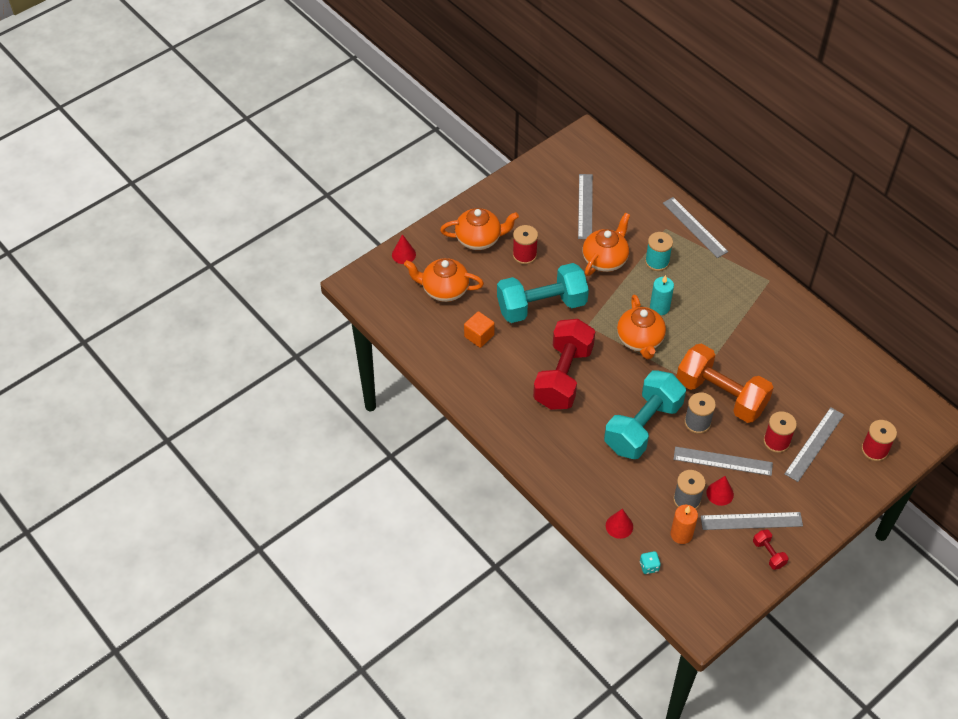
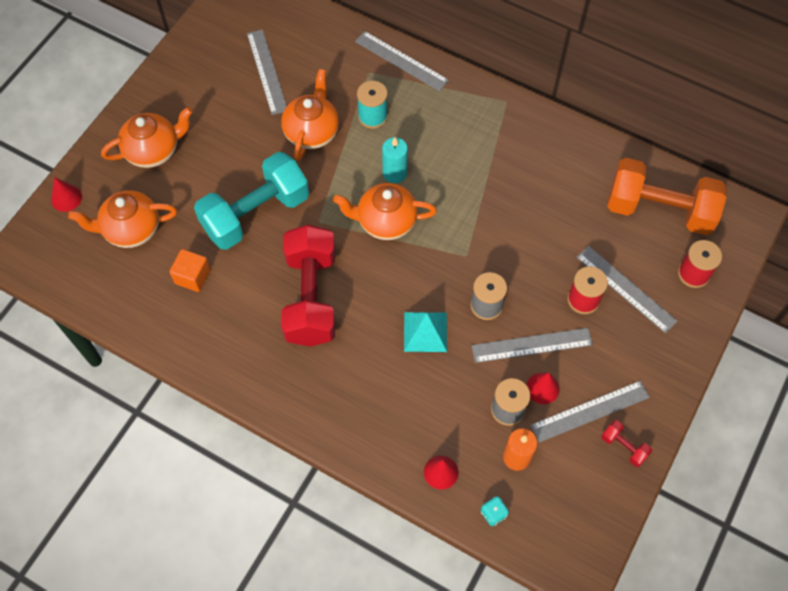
camera: 20 degrees left, 10 degrees up
red spool [513,225,538,264] -> none
turquoise dumbbell [604,370,686,459] -> turquoise pyramid [404,312,447,352]
orange teapot [617,295,666,359] -> orange teapot turned 120 degrees clockwise [333,183,437,240]
orange dumbbell [676,344,774,423] -> orange dumbbell moved to [607,158,727,235]
grey ruler [784,407,844,482] -> grey ruler turned 60 degrees counterclockwise [576,246,678,333]

